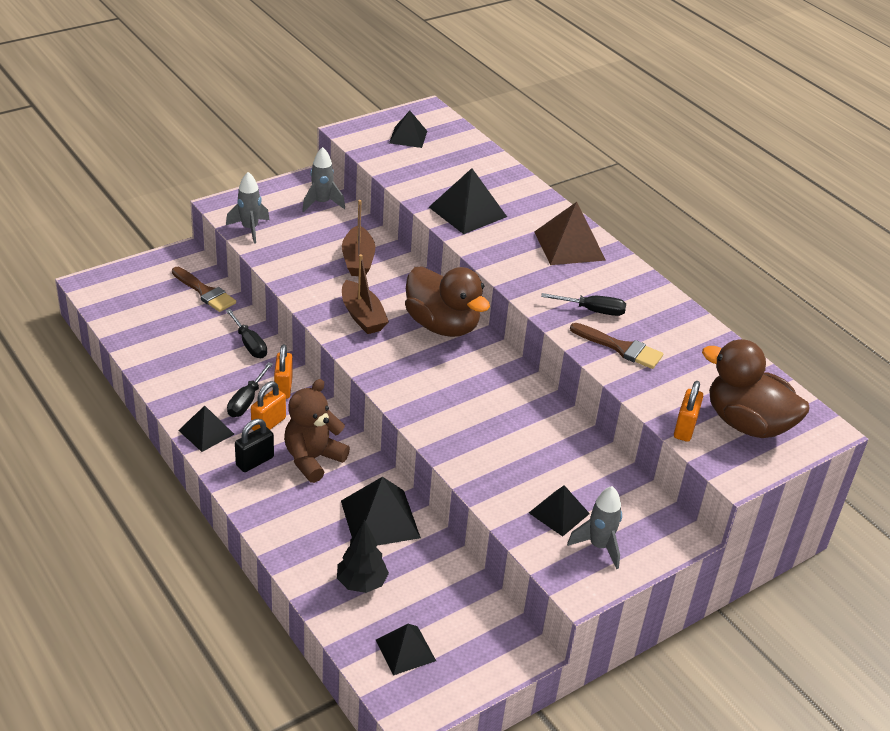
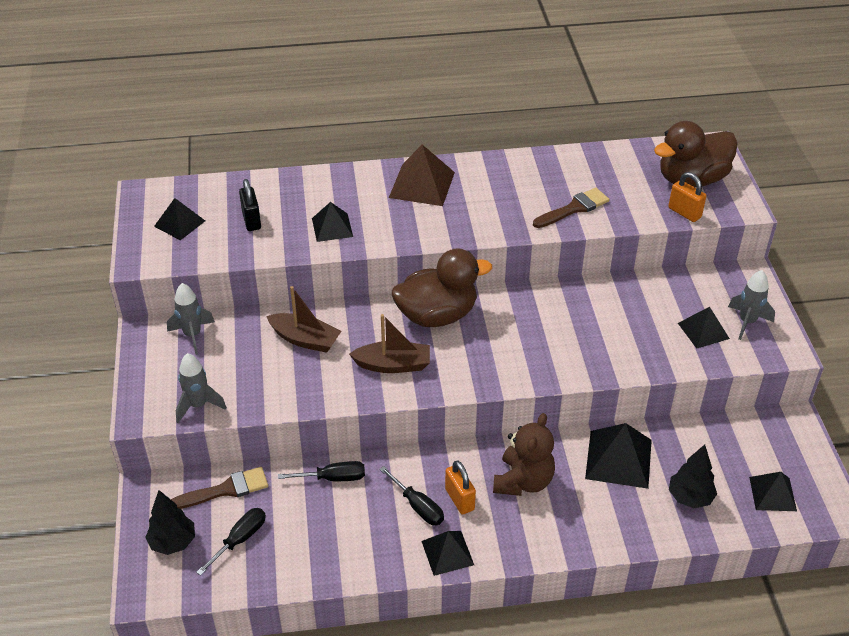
camera: 60 degrees left, 5 degrees up
black padlock [235,419,274,472] -> black padlock moved to [239,179,261,231]
orange padlock [274,344,293,399] -> none
brown teddy bear [284,379,350,483] -> brown teddy bear turned 135 degrees counterclockwise [493,413,555,496]
black pyramid [429,168,507,234] -> black pyramid [312,202,353,242], size x0.64
black screwdriver [541,293,626,316] -> black screwdriver moved to [196,508,266,576]
none -> black tree [145,490,195,555]

